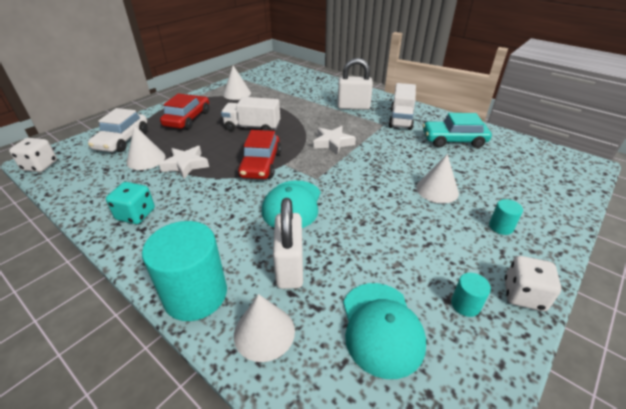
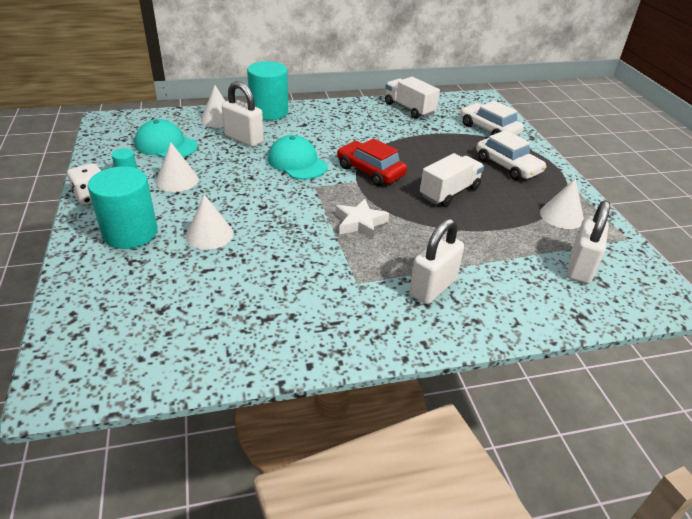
camera: 125 degrees right, 0 degrees up
white dice [9,138,57,172] -> none
turquoise dice [106,182,155,224] -> none
white cone [126,125,166,170] -> white cone moved to [156,142,199,192]
white star [159,146,209,179] -> none
red car [160,93,209,129] -> white car [476,130,546,181]
white truck [388,83,416,130] -> white truck moved to [385,77,440,119]
turquoise car [423,113,492,148] -> none
turquoise cylinder [489,199,523,235] -> turquoise cylinder [88,166,158,249], size x2.24
none -> white padlock [567,200,610,284]

